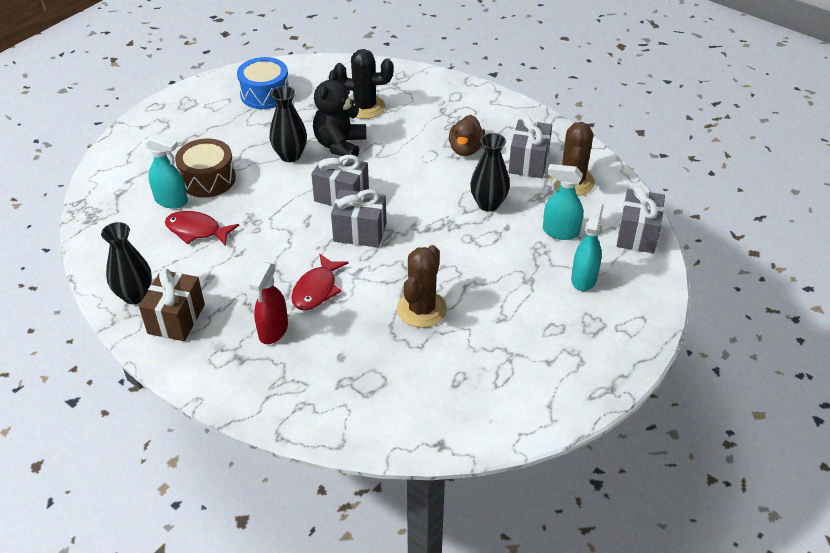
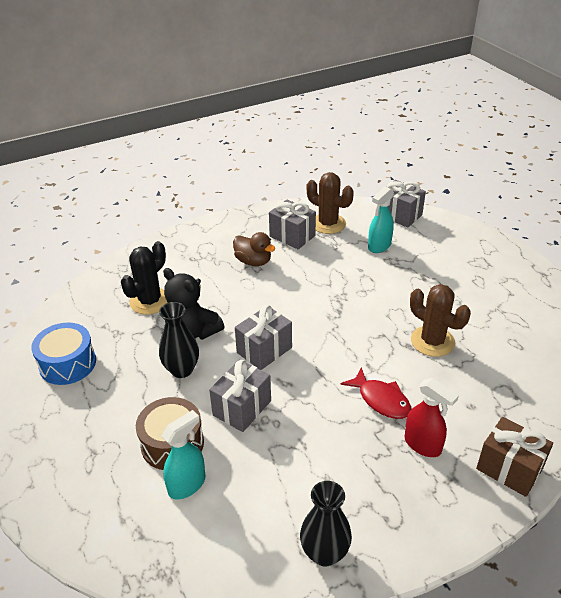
camera: 65 degrees left, 5 degrees down
brown gift [139,268,205,341] -> brown gift moved to [476,417,553,497]
red fish [165,211,239,246] -> none
grey gift [331,189,387,247] -> grey gift moved to [209,360,271,432]
black vase [470,133,510,212] -> none
turquoise spray bottle [571,202,604,291] -> none

